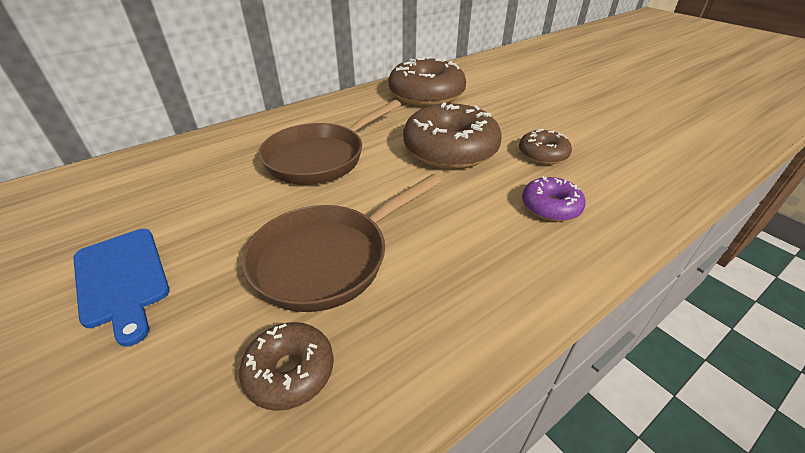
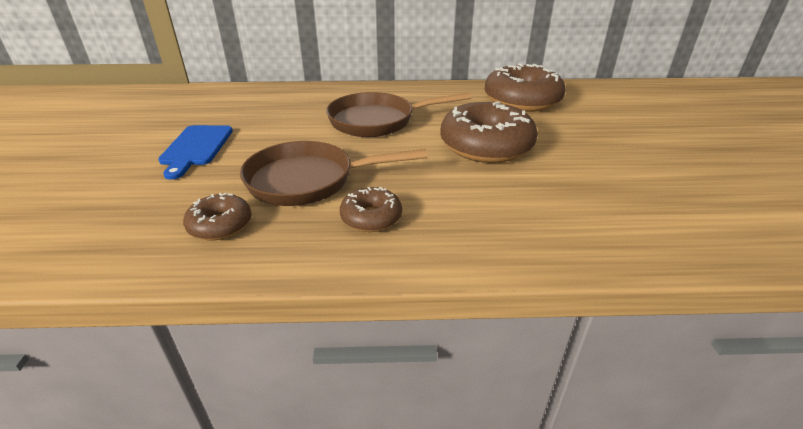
camera: 35 degrees right, 5 degrees down
brown donut [519,129,572,164] -> brown donut moved to [340,187,402,232]
purple donut [522,176,586,222] -> none

